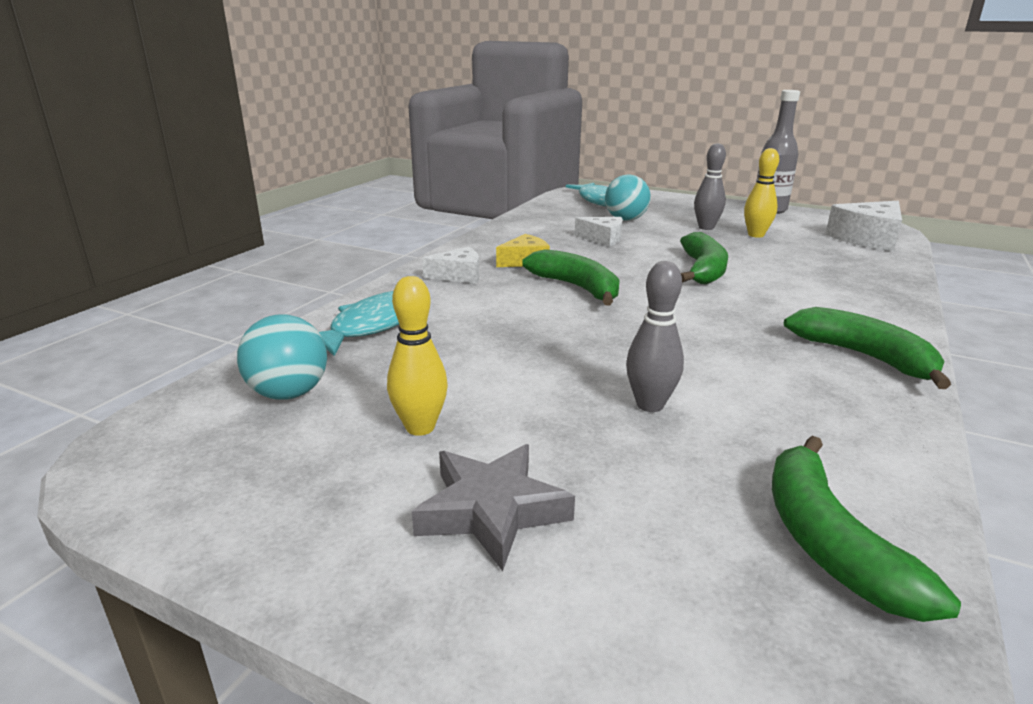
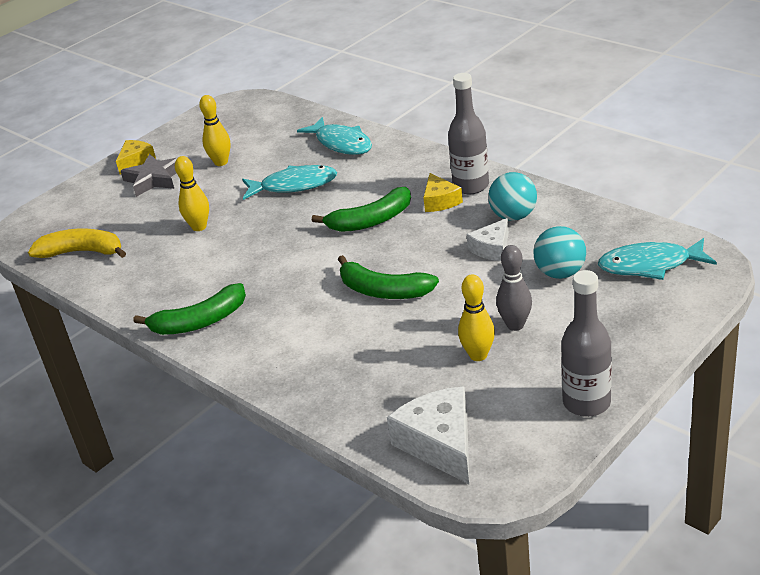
camera: 110 degrees right, 10 degrees up
turquoise ball [237,314,327,400] -> turquoise ball moved to [488,172,537,221]
white cheese [422,247,479,284] -> none
grey bowling pin [626,261,684,412] -> yellow bowling pin [175,156,209,231]
green banana [772,436,961,622] -> yellow banana [28,228,126,258]
none -> yellow cheese [116,140,156,175]
none -> turquoise fish [242,165,337,200]
none -> grey bottle [448,73,489,194]

